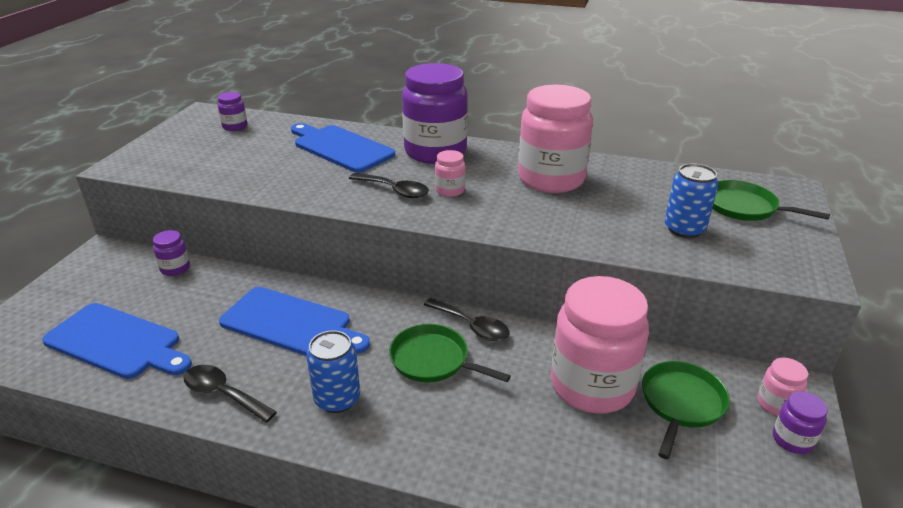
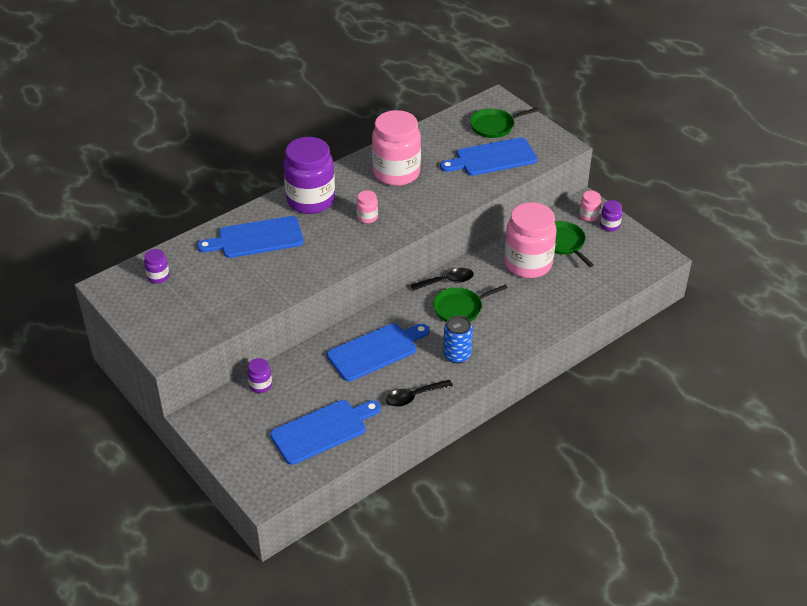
camera: 55 degrees left, 10 degrees up
black spoon [349,173,429,198] -> none
blue can [665,163,718,238] -> blue cutting board [440,137,537,176]

